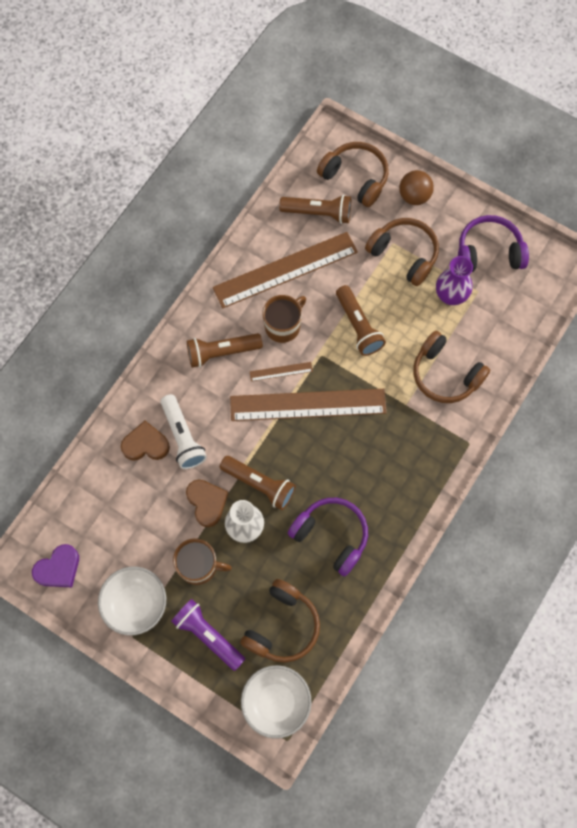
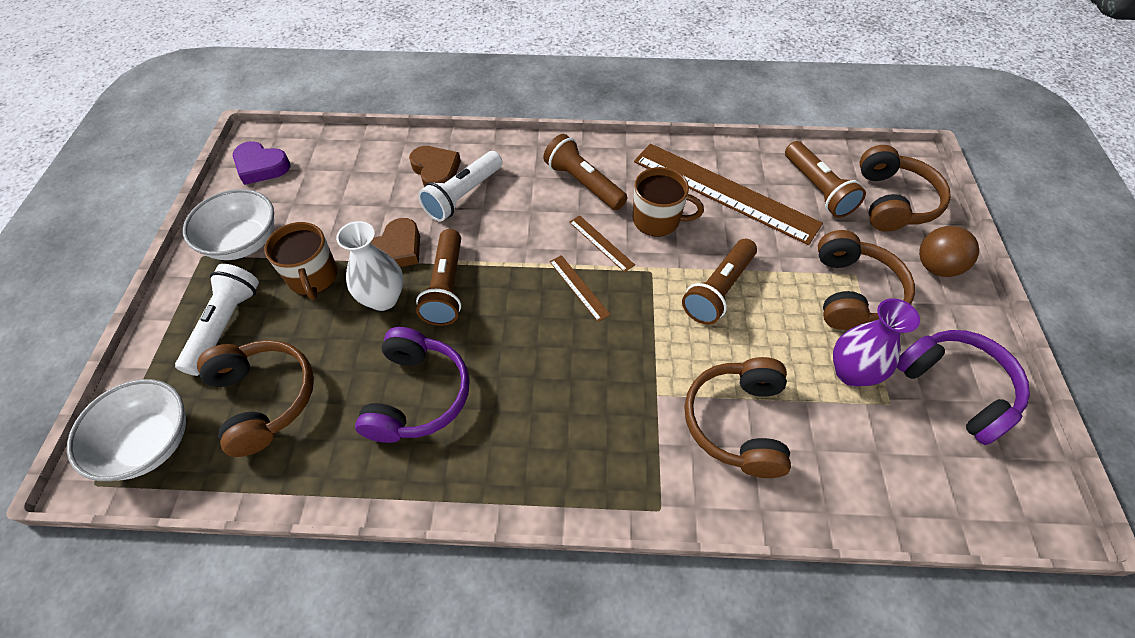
camera: 60 degrees right, 15 degrees down
purple flashlight [171,599,245,671] -> white flashlight [175,264,259,376]
brown ruler [230,389,387,421] -> brown ruler [549,255,611,322], size x0.41
brown headphones [240,579,320,663] -> brown headphones turned 120 degrees counterclockwise [197,340,314,457]

